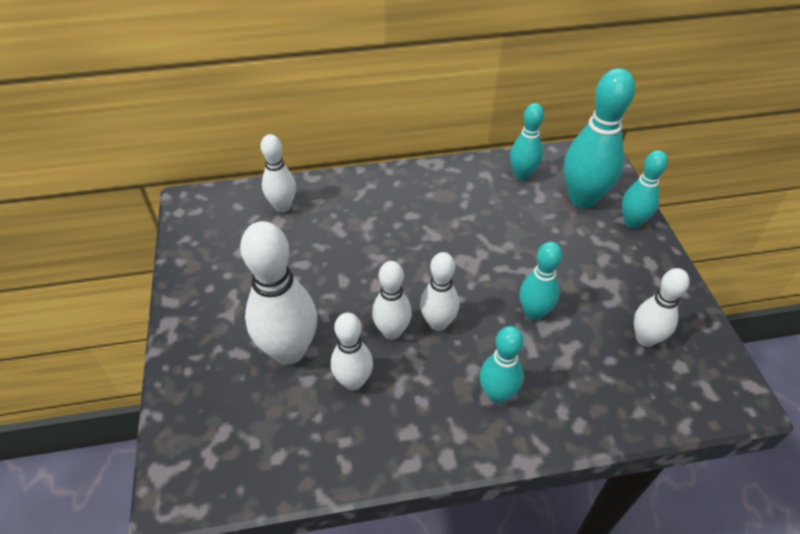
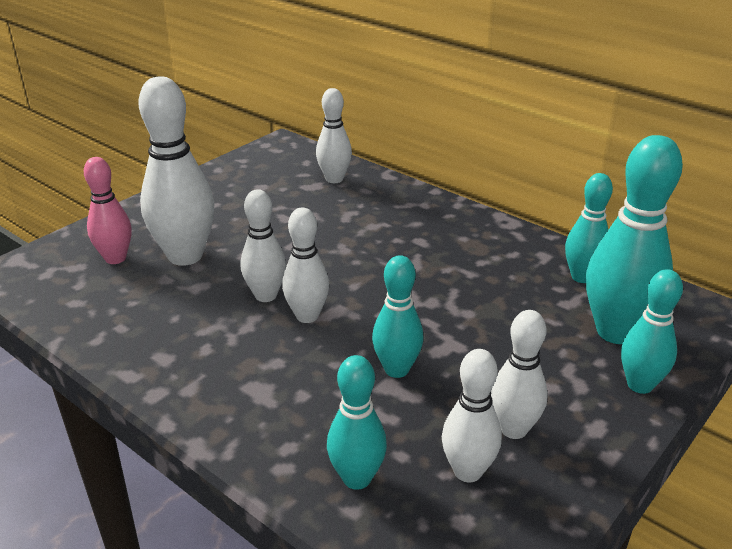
camera: 50 degrees right, 15 degrees down
white bowling pin [331,313,373,390] -> white bowling pin moved to [491,310,548,439]
turquoise bowling pin [480,326,524,404] -> turquoise bowling pin moved to [327,355,387,490]
none -> pink bowling pin [84,157,132,264]

